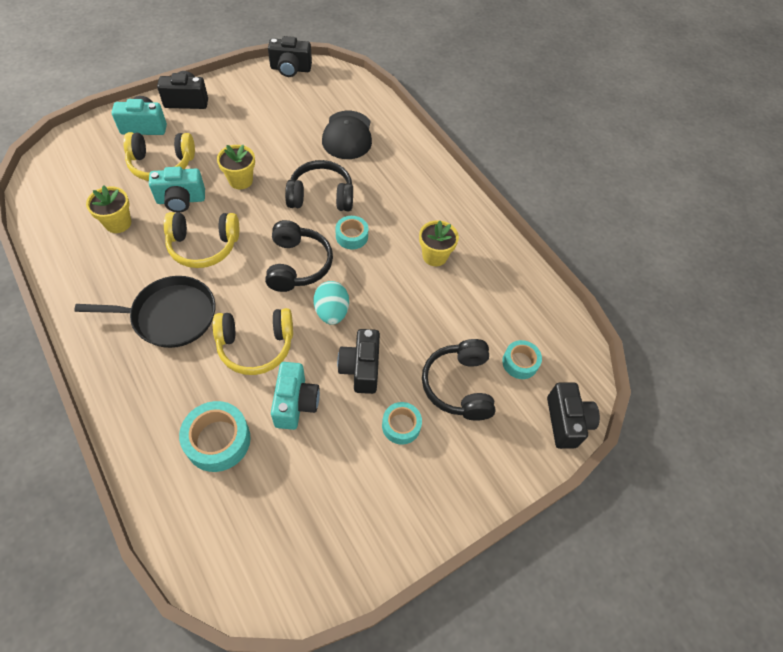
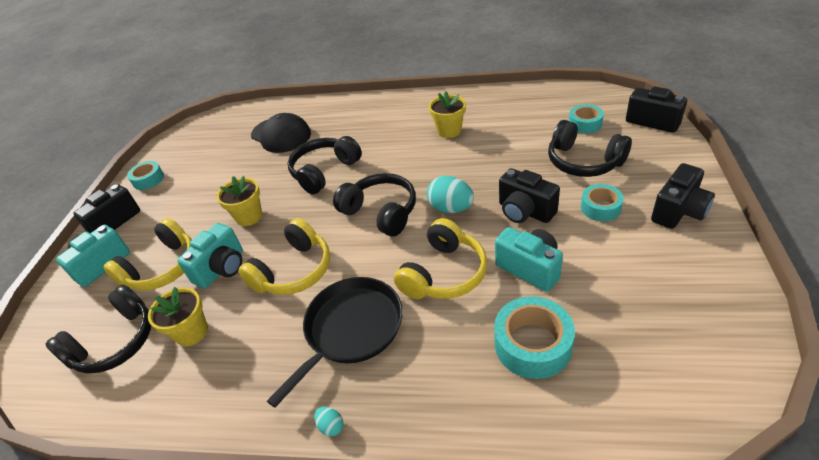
camera: 40 degrees left, 15 degrees down
black camera [268,36,312,77] -> black camera moved to [651,163,715,229]
turquoise tape [336,216,368,249] -> turquoise tape moved to [127,161,164,190]
none -> black headphones [46,285,151,374]
none -> turquoise egg [314,407,343,437]

